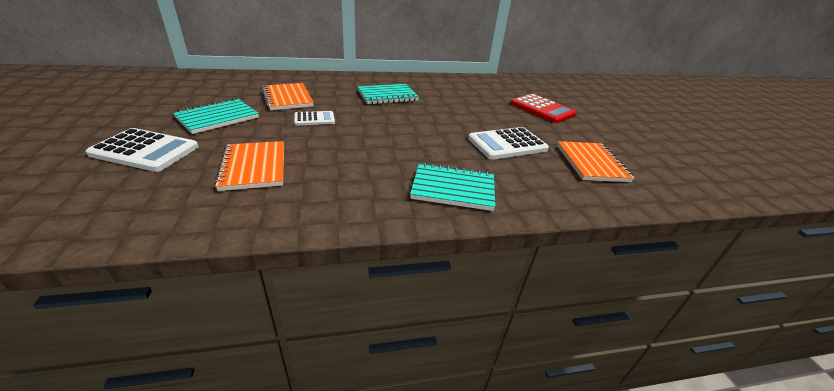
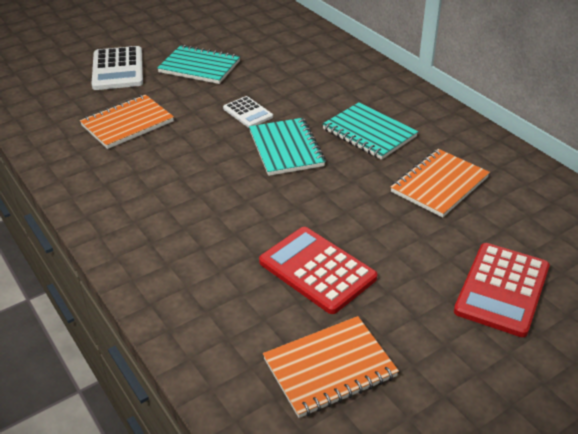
camera: 70 degrees right, 5 degrees up
orange notebook [262,83,314,110] -> orange notebook moved to [391,149,490,218]
turquoise notebook [410,162,495,211] -> turquoise notebook moved to [249,118,326,176]
white calculator [468,127,549,160] -> red calculator [259,227,377,314]

